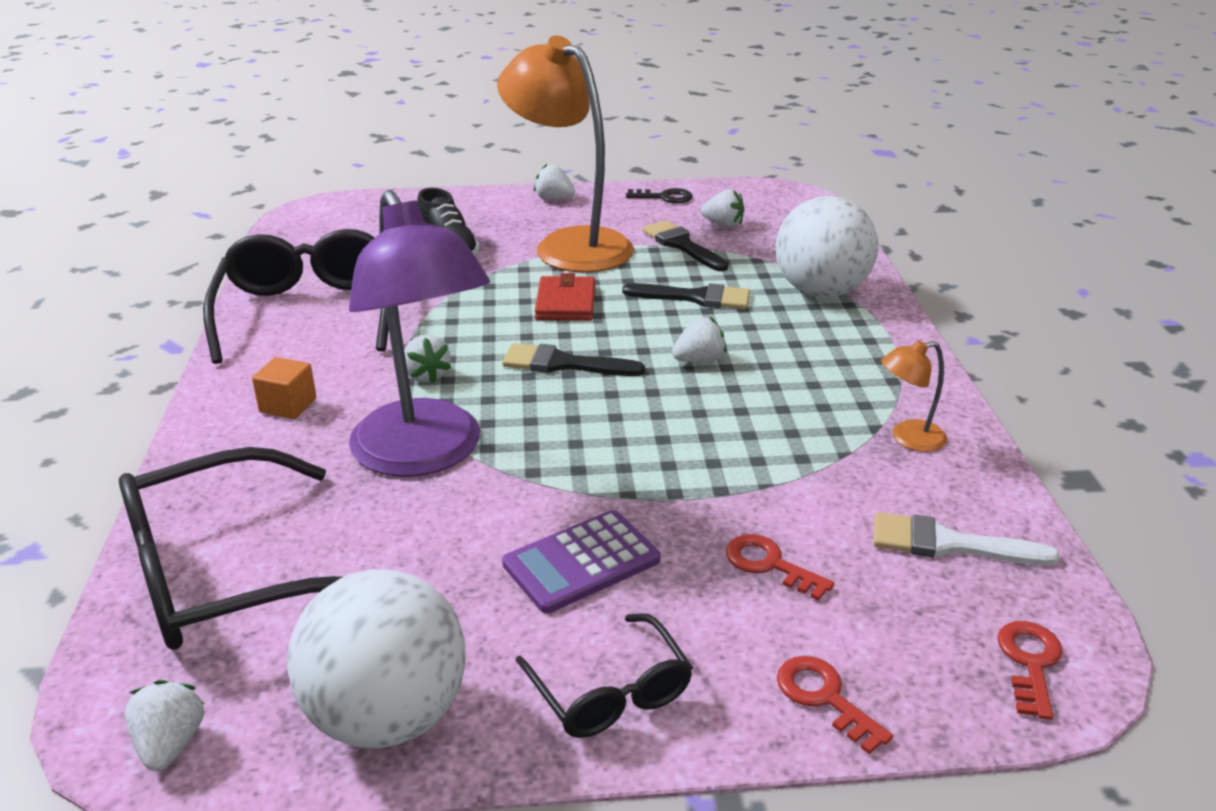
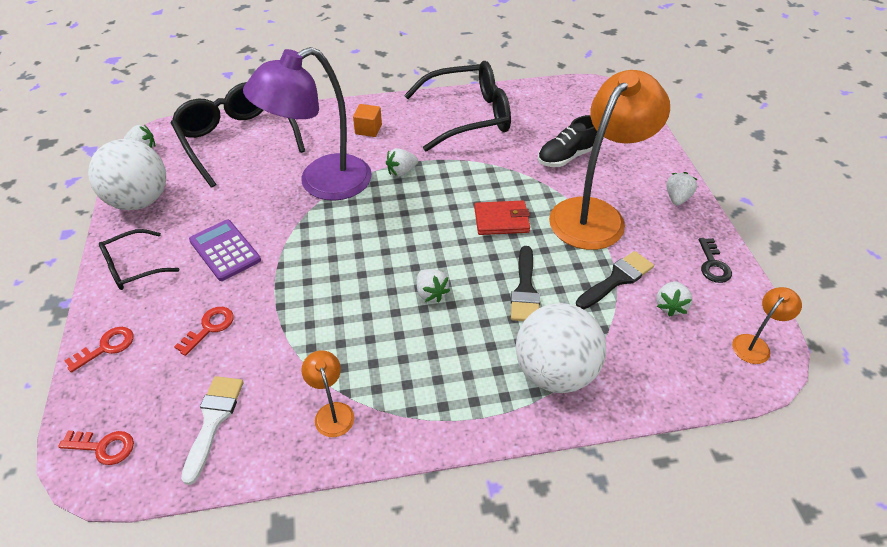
camera: 85 degrees right, 15 degrees up
black brush [502,343,645,376] -> none
none -> orange lamp [732,287,802,364]

